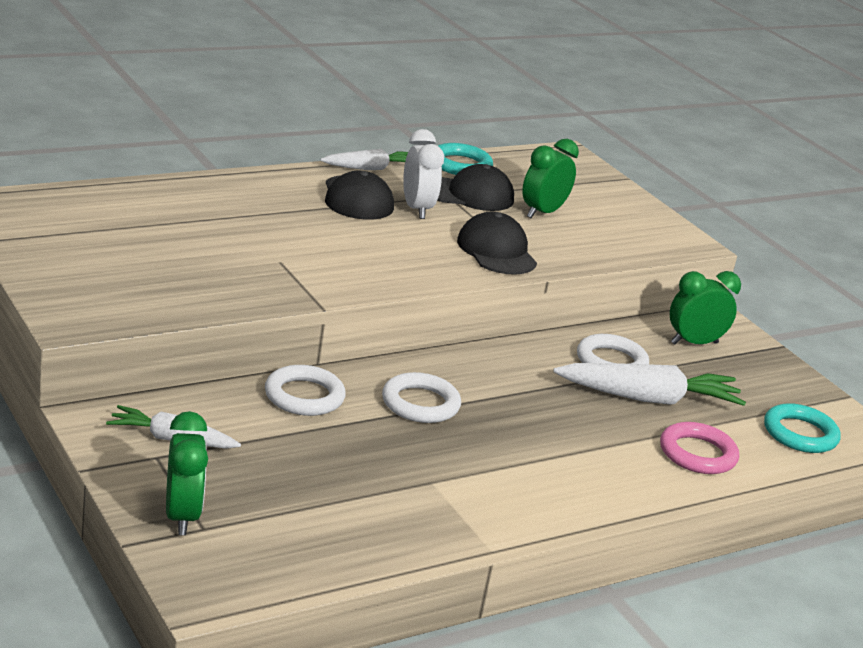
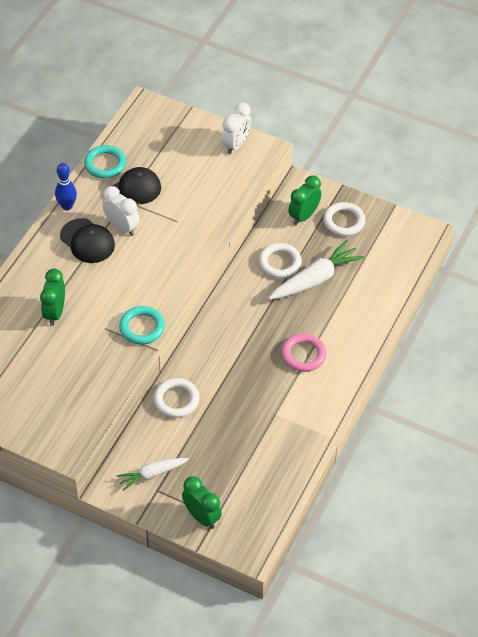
camera: 30 degrees left, 25 degrees up
white carrot [320,149,408,170] -> blue bowling pin [55,163,77,210]
white ring [382,372,461,423] -> white ring moved to [323,202,365,236]
black cap [457,212,537,275] -> none
green clock [522,139,579,218] -> green clock moved to [40,269,65,326]
pink ring [660,422,739,474] -> pink ring moved to [282,333,326,372]
turquoise ring [764,403,841,453] -> turquoise ring moved to [119,306,165,345]
none -> white clock [221,102,251,154]

